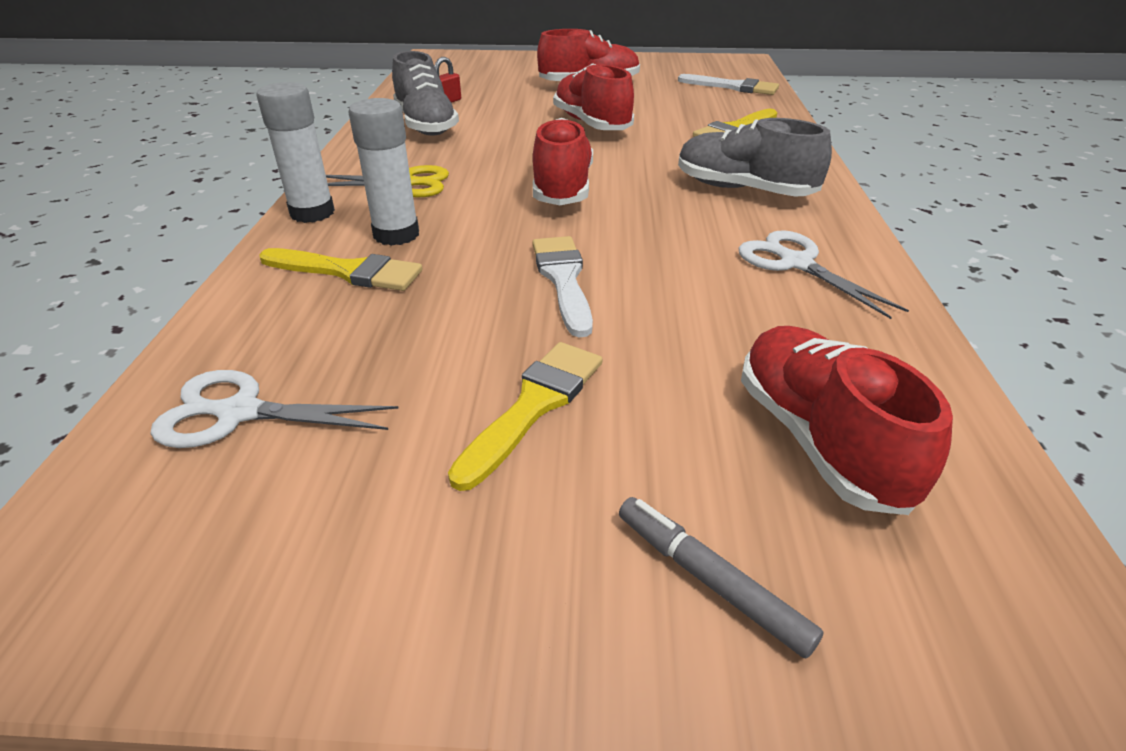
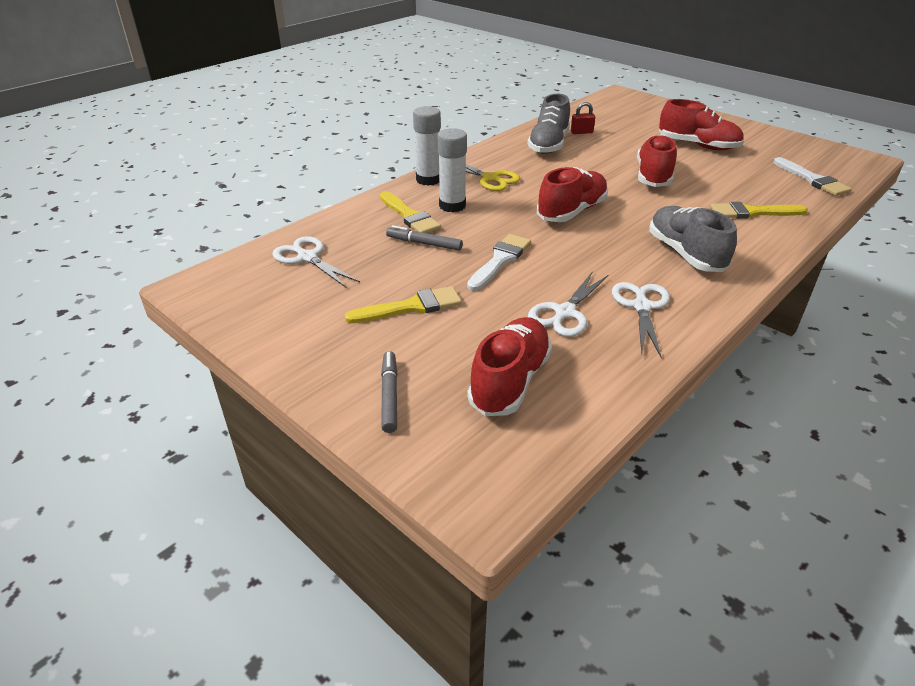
camera: 40 degrees right, 0 degrees up
none -> grey marker [386,225,463,251]
none -> white scissors [528,271,608,337]

